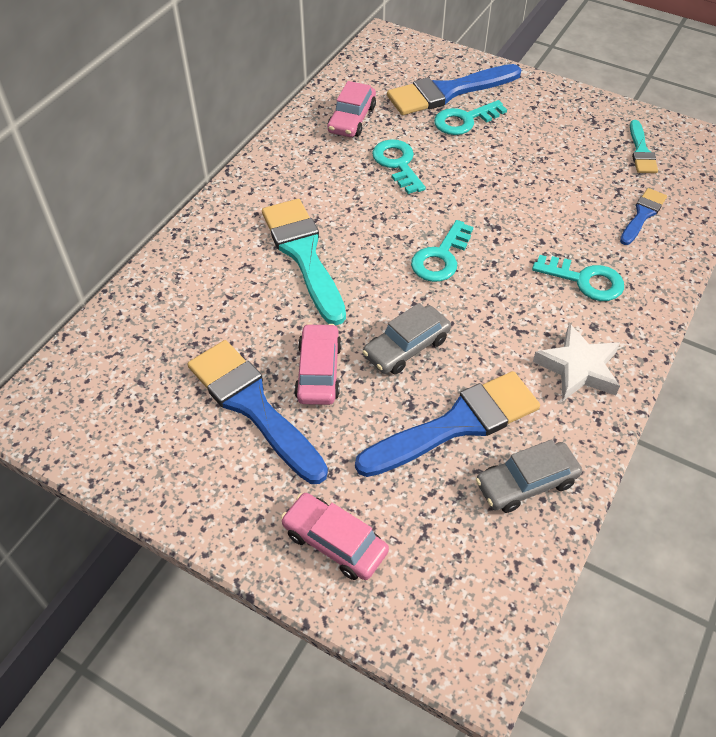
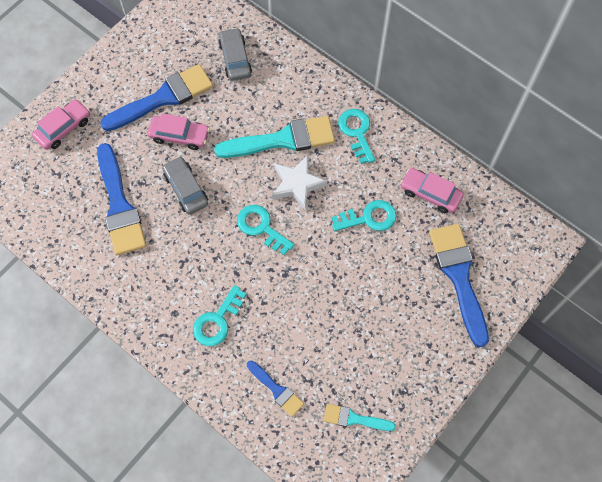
camera: 100 degrees right, 15 degrees up
turquoise key [434,100,507,135] -> turquoise key moved to [338,109,375,164]
grey car [476,439,582,513] -> grey car moved to [218,28,252,81]
white star [533,323,620,401] -> white star moved to [272,155,327,210]

